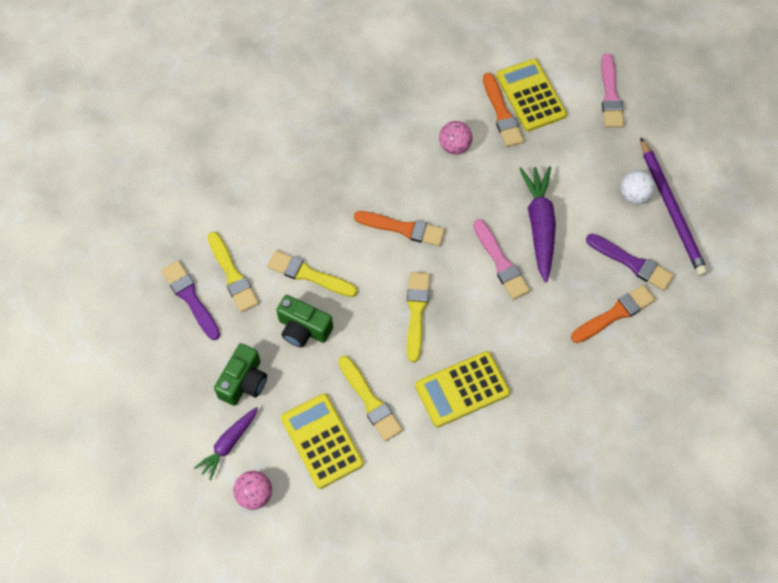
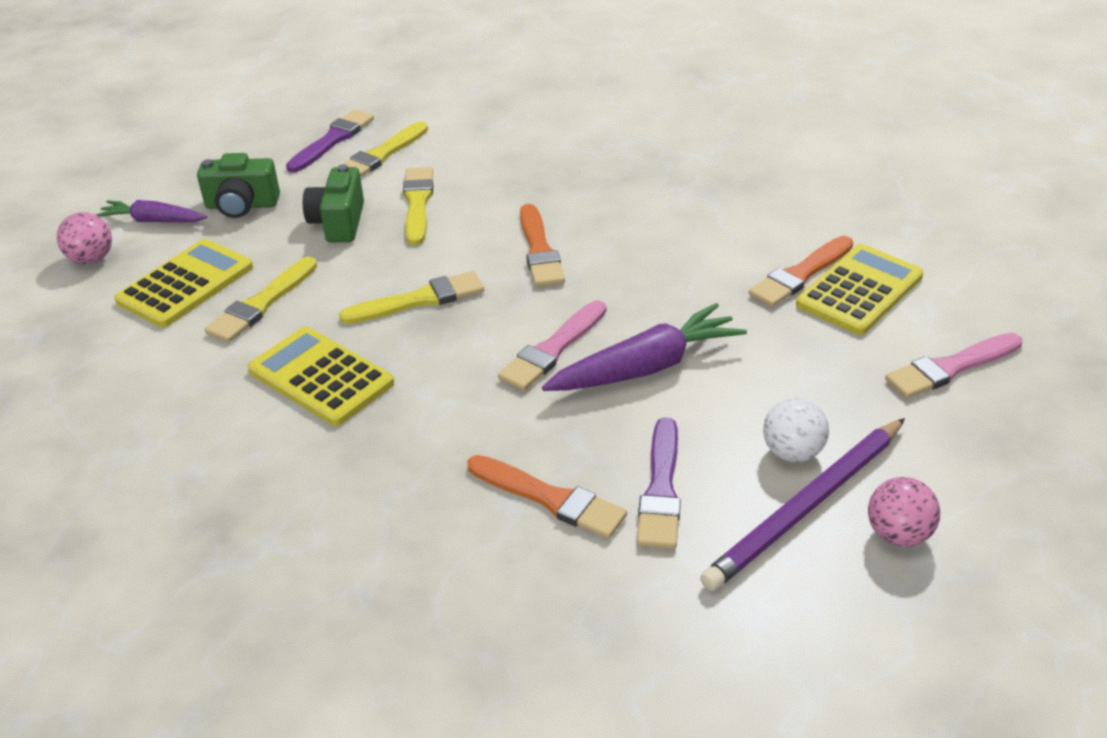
camera: 65 degrees right, 25 degrees down
pink ball [439,121,473,155] -> pink ball moved to [868,477,940,547]

